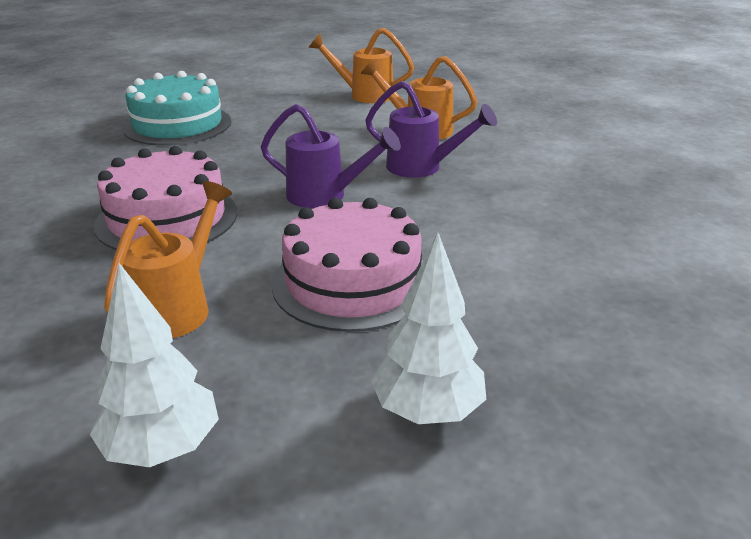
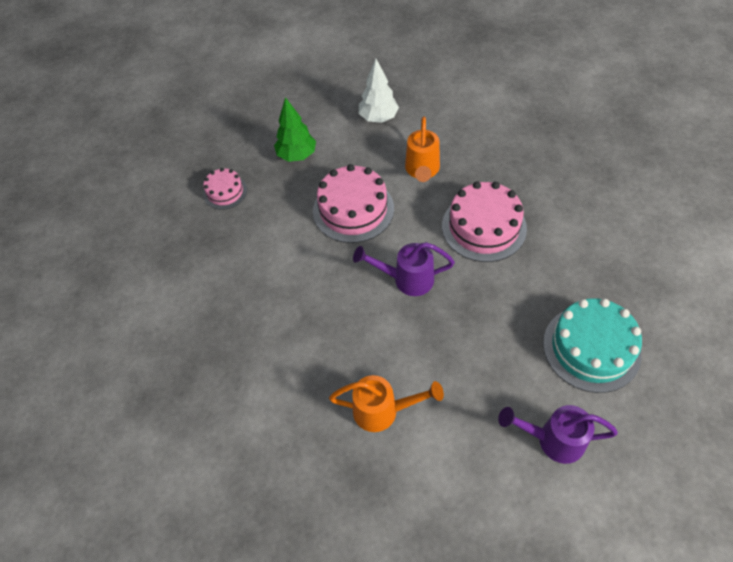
camera: 165 degrees right, 25 degrees up
orange watering can [309,28,414,103] -> none
purple watering can [365,81,497,178] -> purple watering can moved to [498,405,618,464]
white tree [371,232,486,424] -> green tree [274,97,316,162]
none -> pink cake [203,168,247,210]

